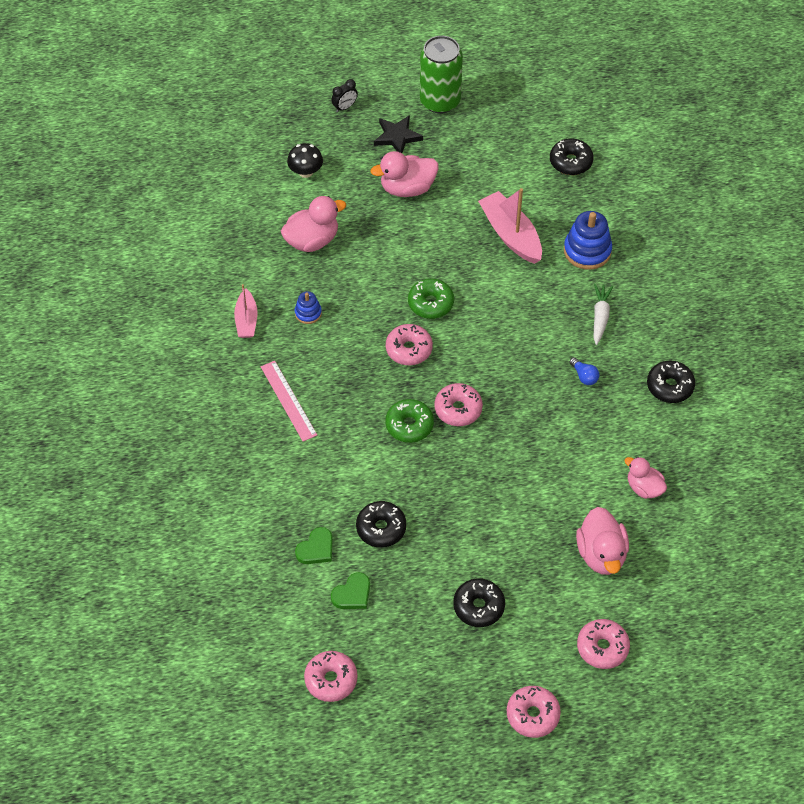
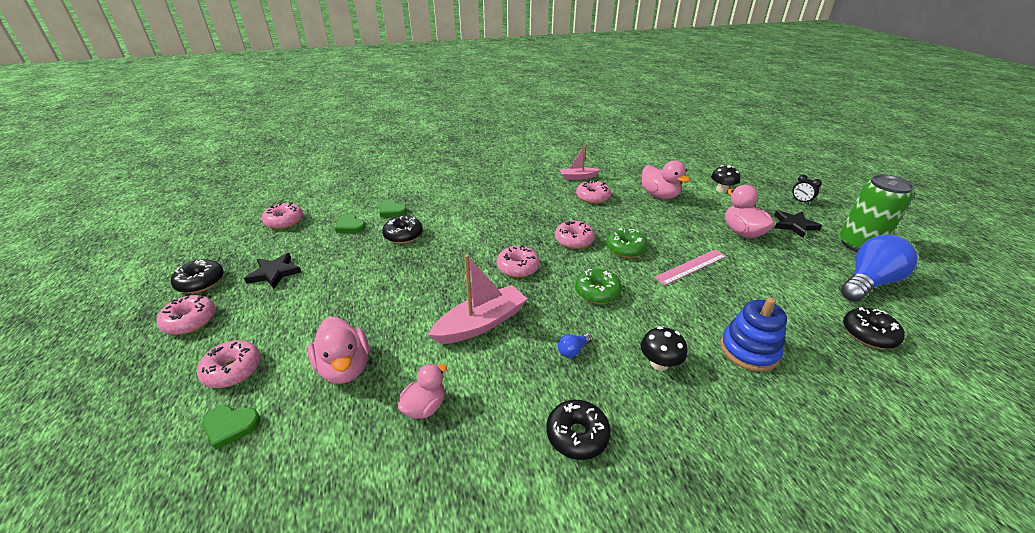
camera: 85 degrees right, 20 degrees down
pink ruler [261,361,317,442] -> pink ruler moved to [654,249,726,285]
blue stacking toy [295,291,322,324] -> pink donut [576,180,611,204]
green donut [385,399,434,443] -> green donut moved to [575,269,622,304]
black donut [453,578,505,627] -> black donut moved to [171,259,224,293]
pink boat [478,188,542,264] -> pink boat moved to [428,254,527,344]
pink duck [576,507,629,575] -> pink duck turned 105 degrees counterclockwise [308,317,369,384]
white carrot [594,284,613,345] -> black mushroom [640,326,687,371]
none -> green heart [202,406,261,450]
none -> black star [244,253,301,288]
none -> blue light bulb [841,235,918,302]

